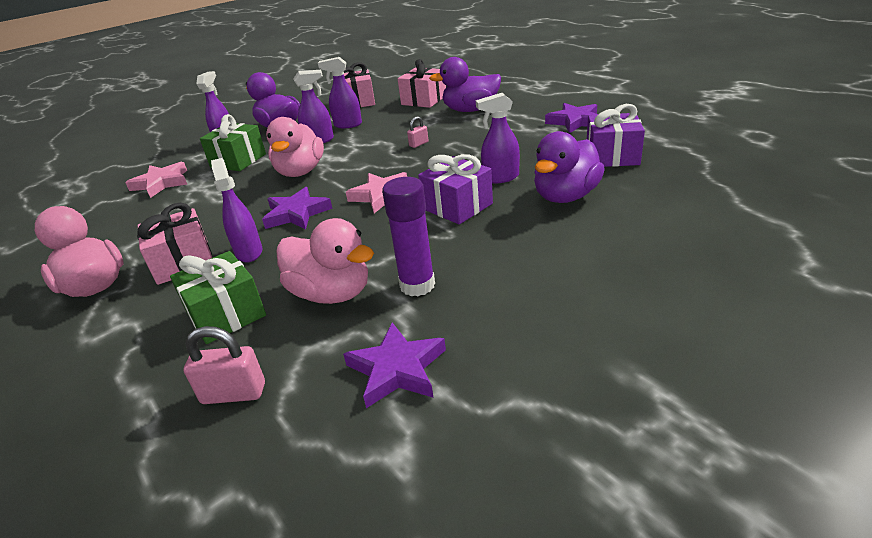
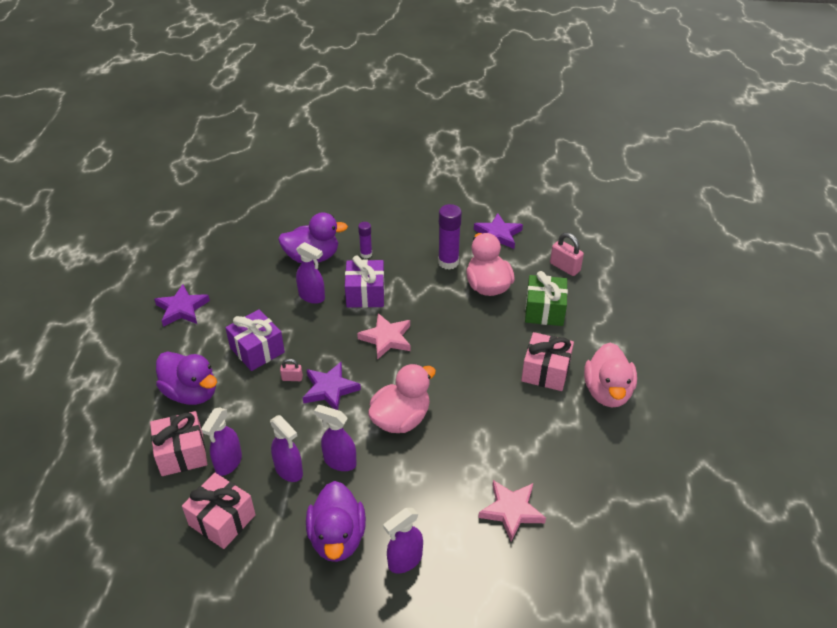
camera: 140 degrees left, 10 degrees up
green gift [200,114,266,171] -> none
purple spray bottle [211,158,262,262] -> purple spray bottle moved to [201,408,242,476]
purple star [262,187,333,230] -> purple star moved to [303,362,361,410]
purple gift [587,104,645,167] -> purple gift moved to [225,309,285,371]
none -> purple glue stick [358,222,372,258]

